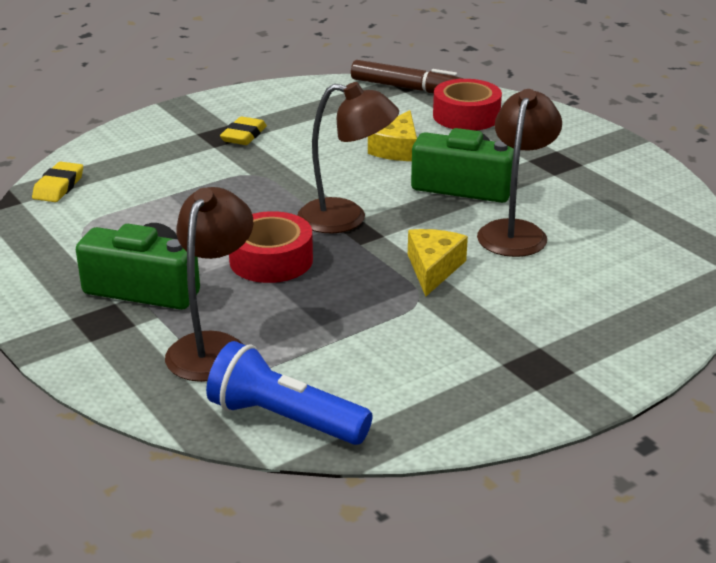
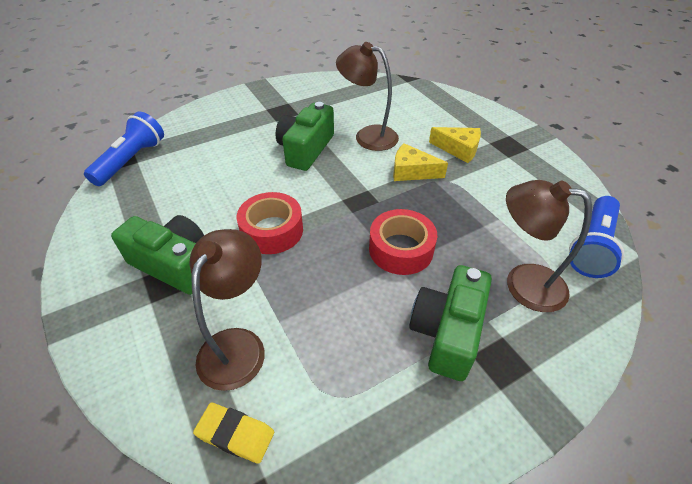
camera: 85 degrees left, 15 degrees up
yellow eraser [220,116,267,145] -> green camera [111,215,204,295]
brown lamp [297,82,399,233] -> brown lamp moved to [190,229,265,391]
brown marker [351,60,463,93] -> blue flashlight [84,111,164,186]
yellow cheese [368,110,417,161] -> yellow cheese moved to [429,127,481,163]
red tape [433,79,502,131] -> red tape moved to [236,192,303,254]

